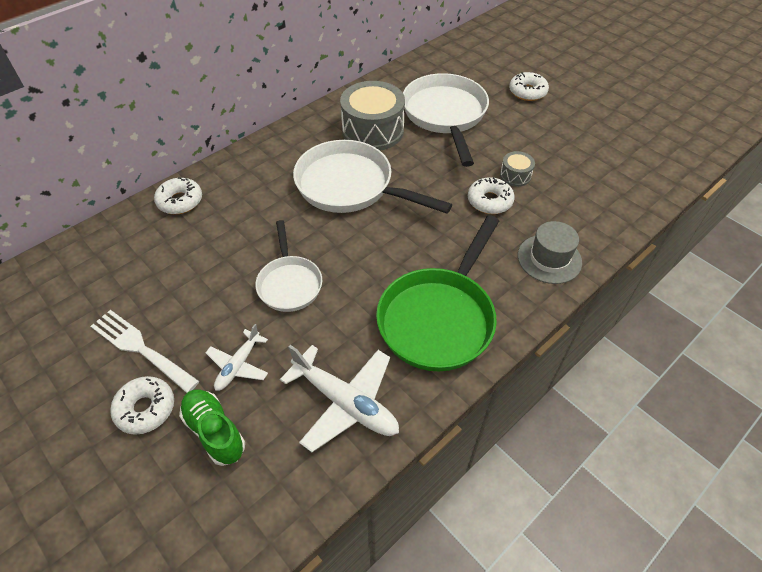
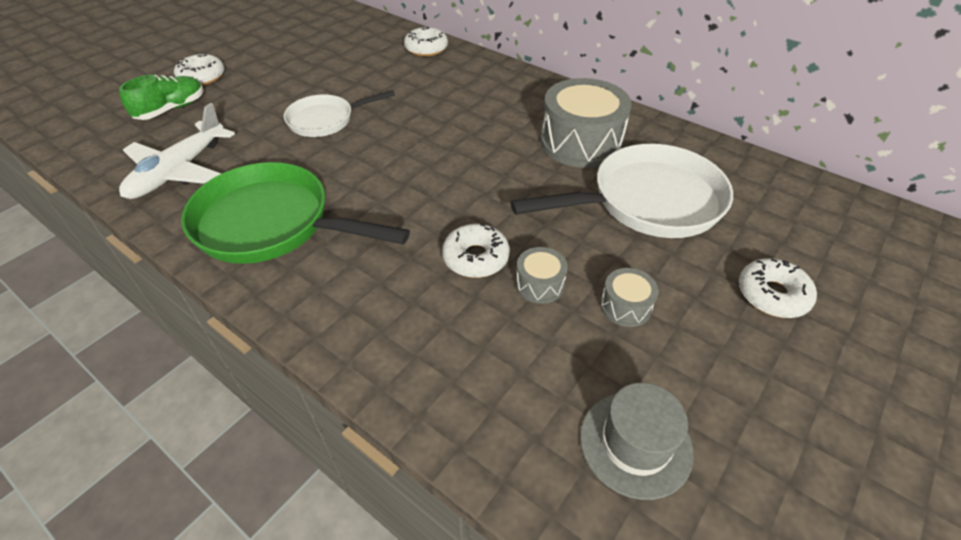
camera: 80 degrees right, 5 degrees down
white fork [91,310,199,393] -> none
white plane [206,324,268,391] -> none
white pan [293,140,452,214] -> none
grey hat [518,221,582,284] -> grey hat moved to [580,383,694,500]
none -> grey drum [600,268,659,327]

